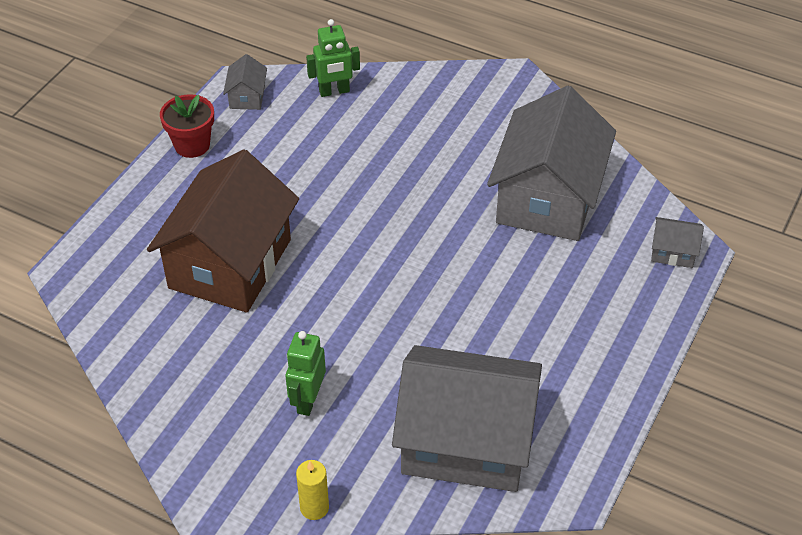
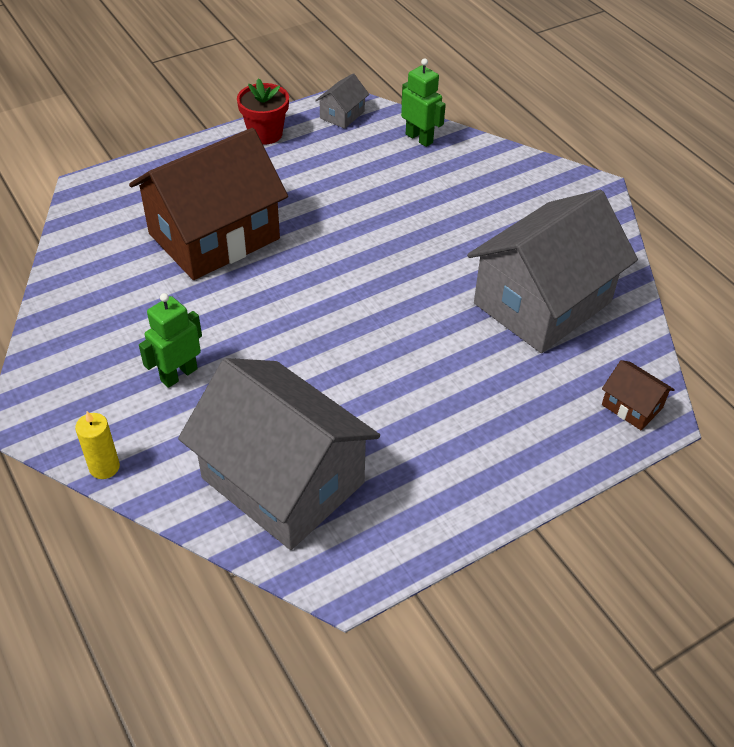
camera: 30 degrees right, 0 degrees up
green robot [306,19,360,97] -> green robot turned 150 degrees counterclockwise [401,58,446,147]
grey house [651,217,704,268] -> brown house [602,360,675,430]

